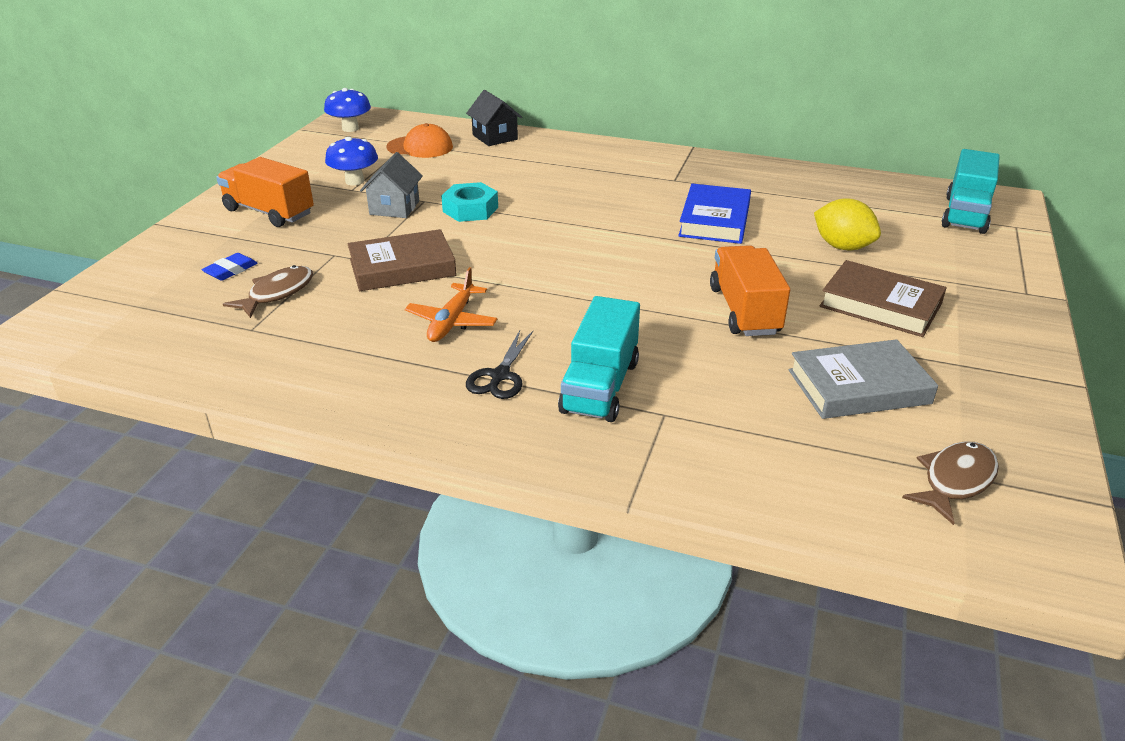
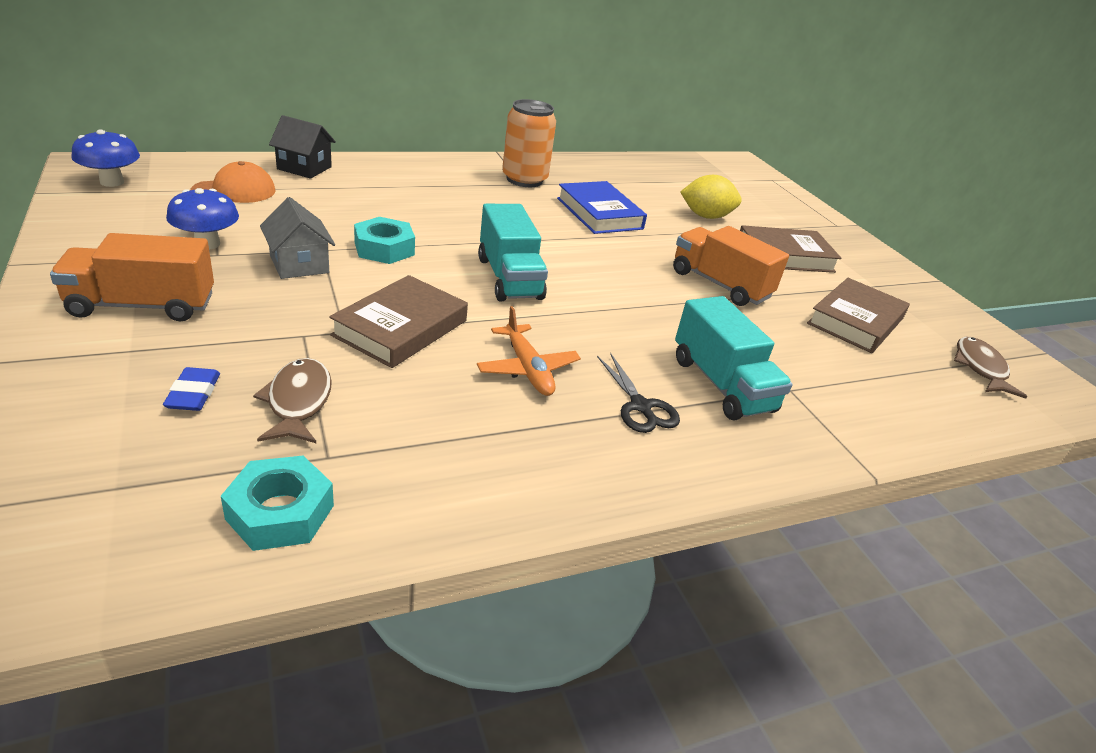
camera: 45 degrees left, 0 degrees up
grey book [789,339,938,419] -> brown book [807,278,910,353]
turquoise truck [941,149,1000,234] -> turquoise truck moved to [478,204,548,301]
none -> turquoise nut [221,456,334,551]
none -> orange can [502,99,556,187]

